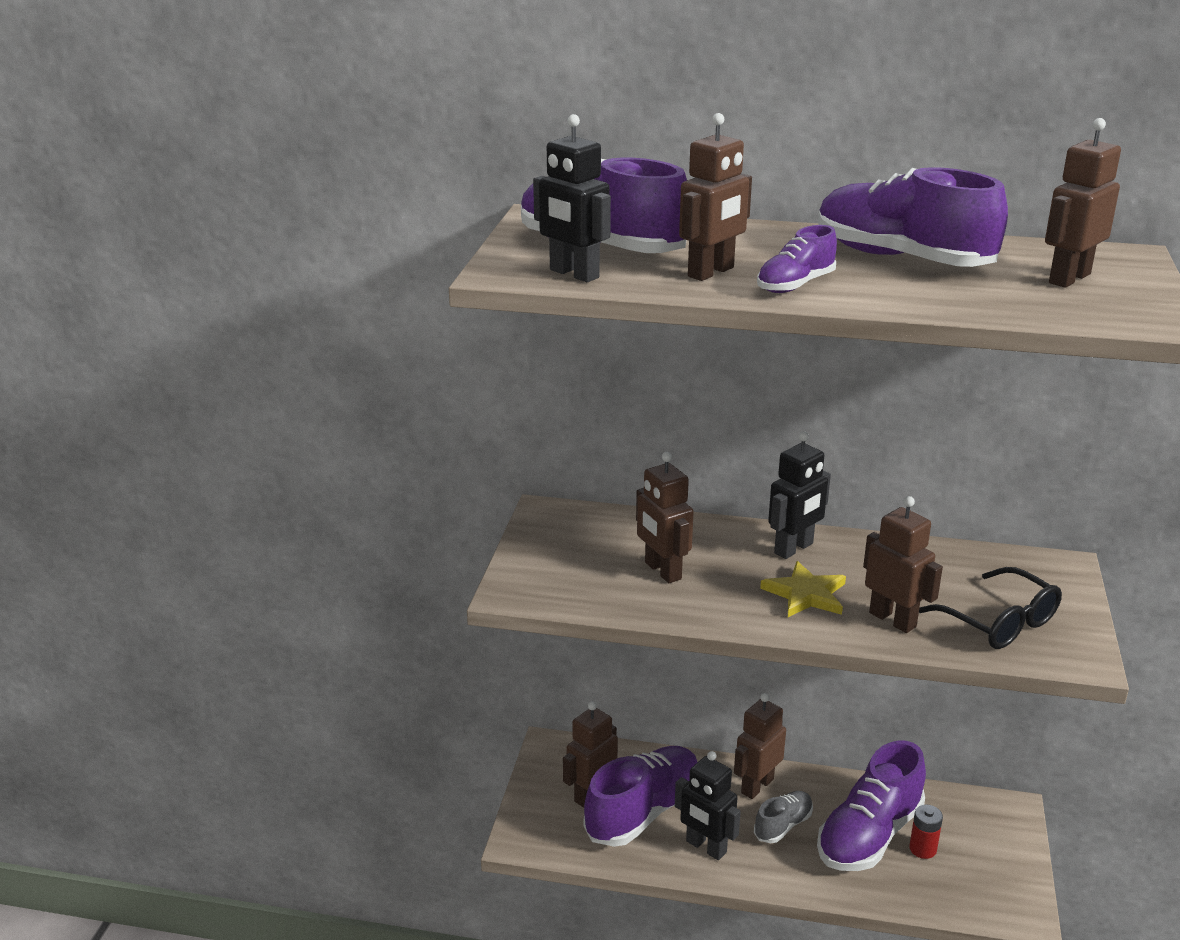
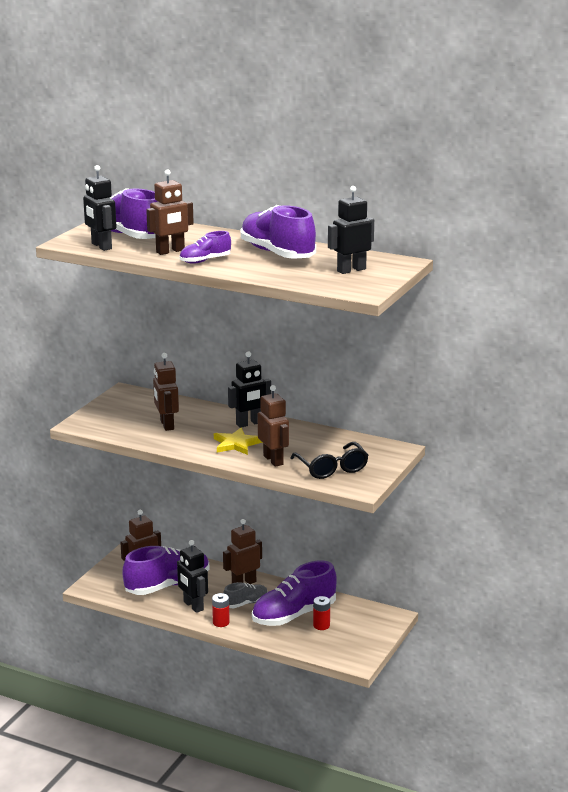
camera: 15 degrees right, 5 degrees down
brown robot [1045,118,1121,288] -> black robot [328,186,374,274]
none -> red battery [212,593,230,627]

